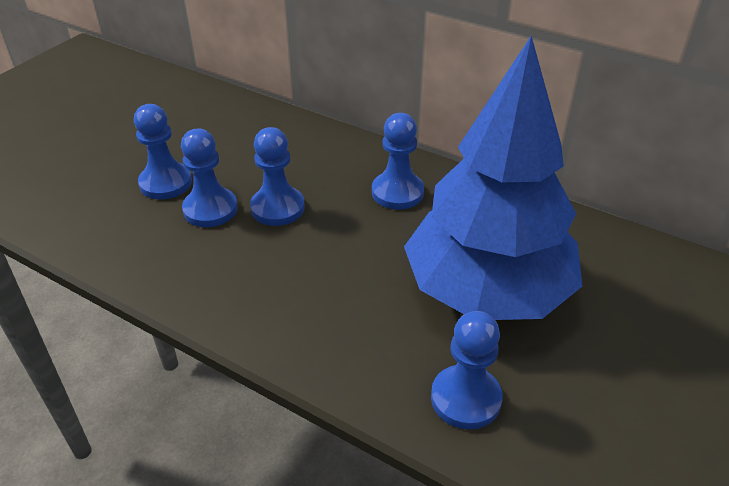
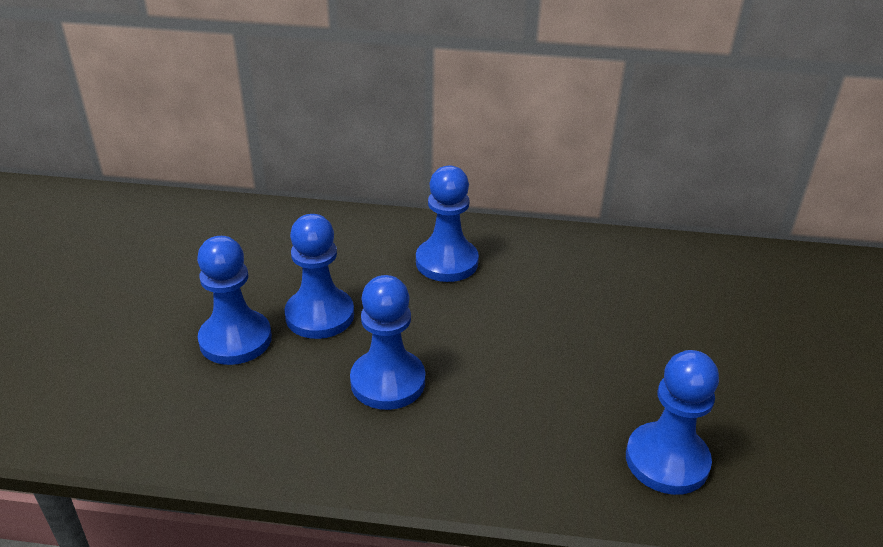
camera: 25 degrees left, 5 degrees down
blue pawn [134,104,192,199] -> blue pawn moved to [350,275,425,410]
blue tree [404,36,583,320] -> none

